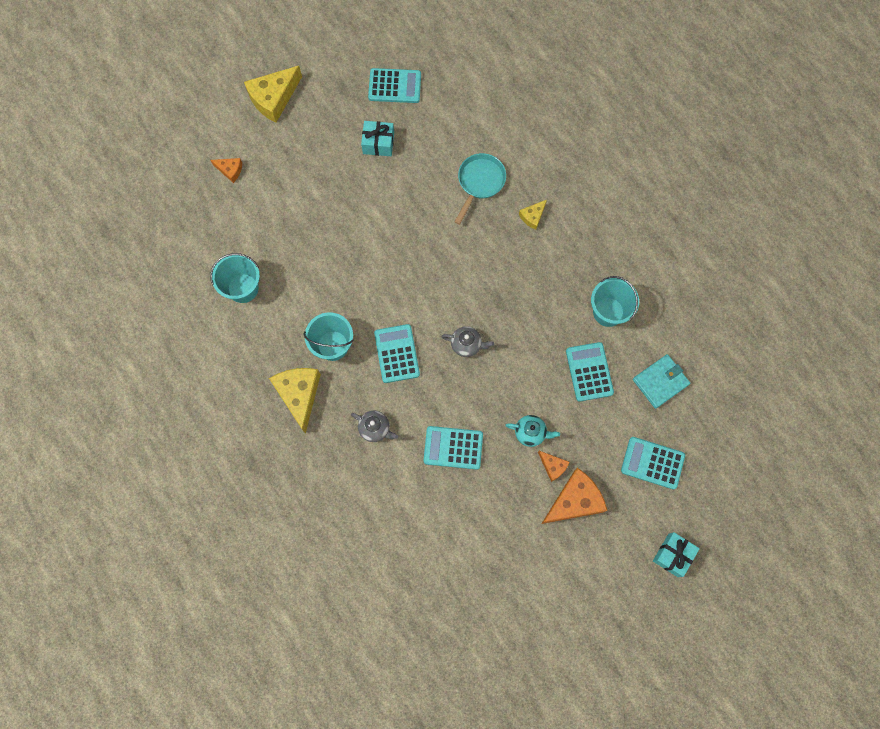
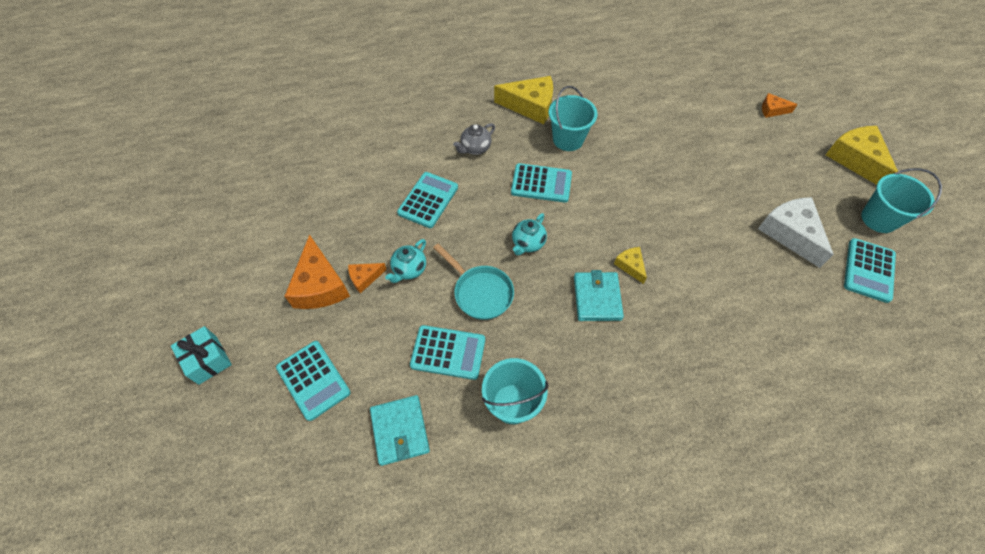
camera: 110 degrees right, 15 degrees down
turquoise bucket [210,253,260,303] -> turquoise bucket moved to [861,168,942,233]
orange cheese [211,158,242,183] -> orange cheese turned 60 degrees clockwise [762,93,798,118]
turquoise gift [361,121,394,156] -> white cheese [758,197,834,268]
grey teapot [441,326,494,357] -> turquoise teapot [512,213,547,256]
turquoise pan [455,153,506,225] -> turquoise pan moved to [433,243,514,320]
yellow cheese [519,200,547,230] -> yellow cheese moved to [614,247,647,284]
turquoise calculator [621,437,685,489] -> turquoise calculator turned 105 degrees clockwise [276,341,350,421]
none -> turquoise wallet [574,270,624,321]

